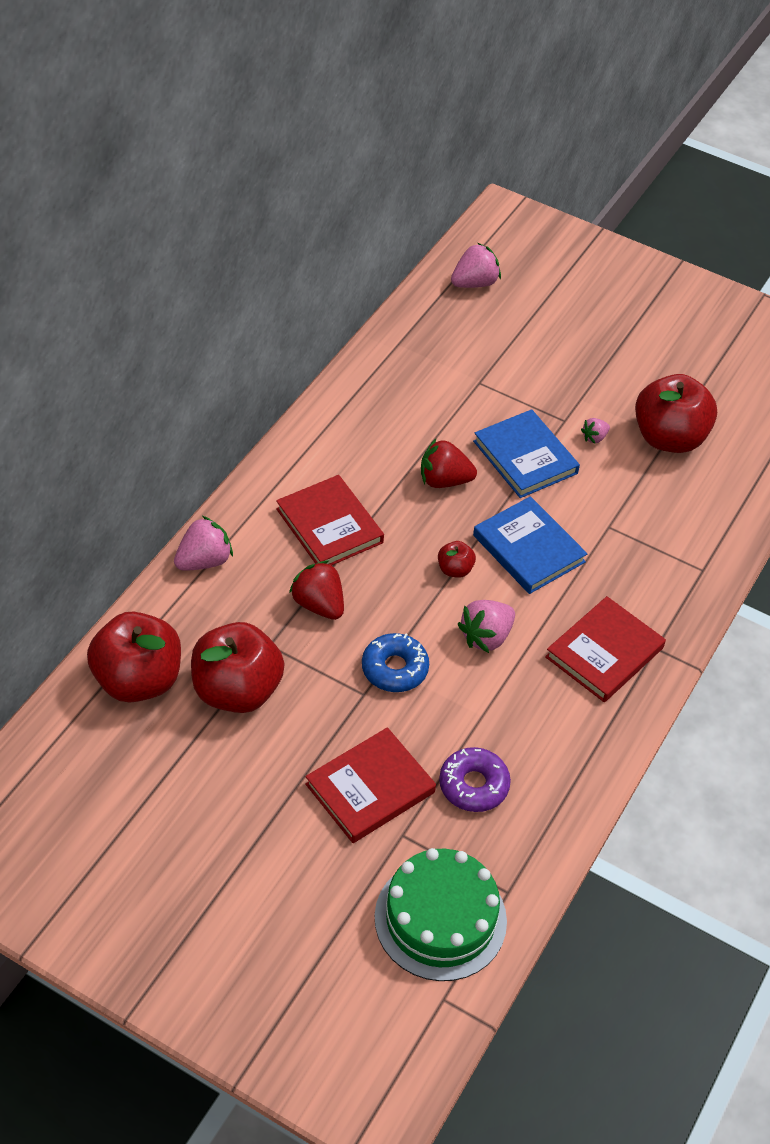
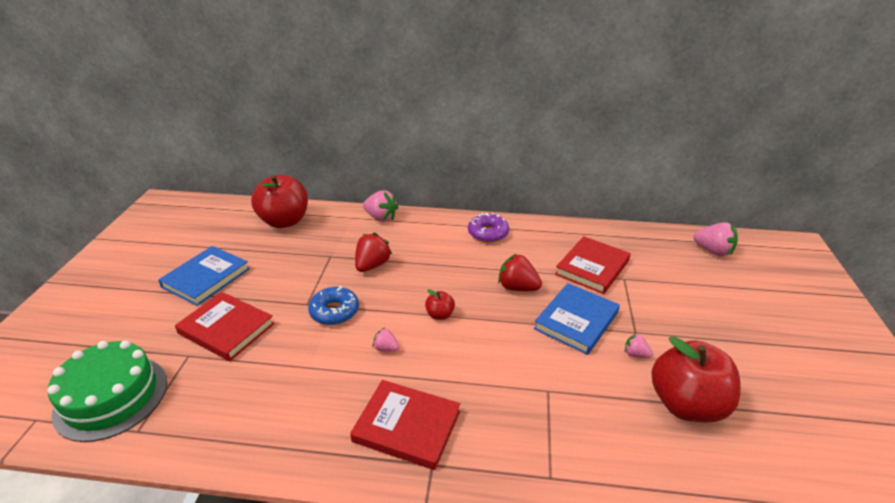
camera: 70 degrees right, 15 degrees down
red apple [191,622,285,713] -> none
red book [276,475,384,566] -> red book moved to [555,236,631,294]
red strawberry [421,439,477,488] -> red strawberry turned 45 degrees counterclockwise [498,254,542,291]
purple donut [439,747,511,812] -> purple donut moved to [468,213,509,243]
pink strawberry [458,600,515,653] -> pink strawberry [373,328,399,352], size x0.55
blue book [473,496,588,594] -> blue book moved to [158,246,250,306]

